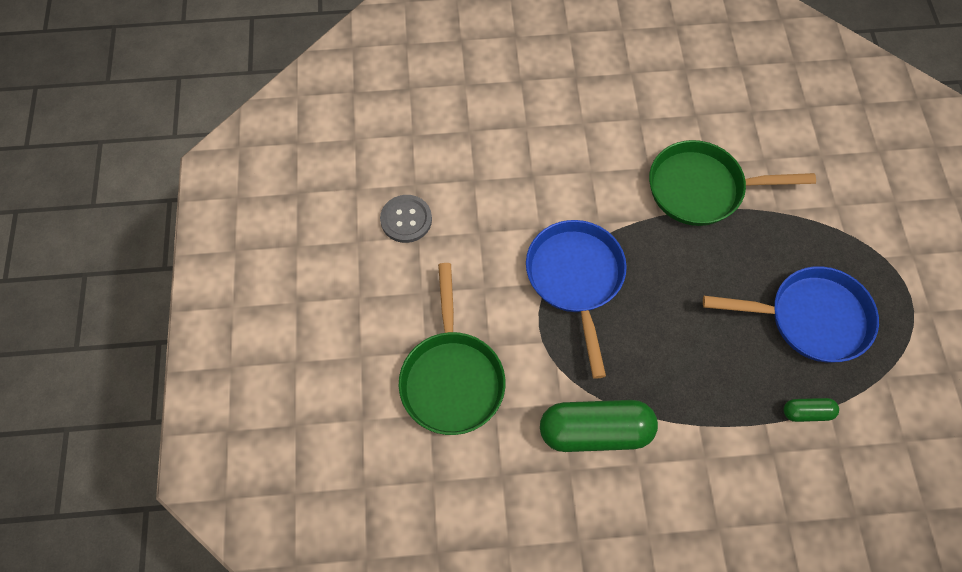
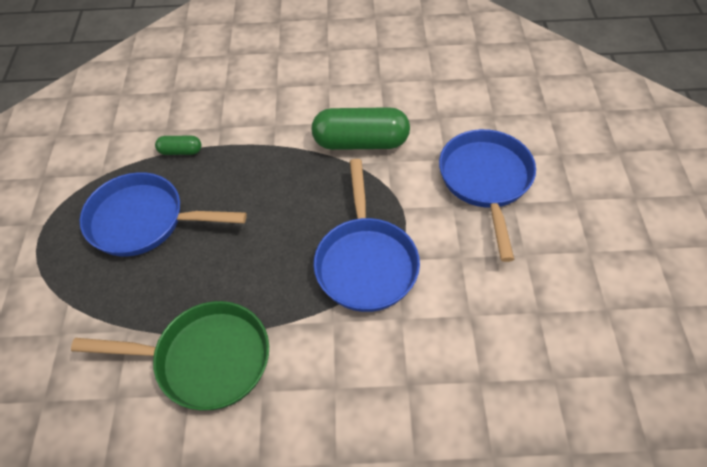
camera: 175 degrees left, 10 degrees down
grey button [380,195,432,243] -> none
green pan [399,263,505,435] -> blue pan [439,129,536,262]

